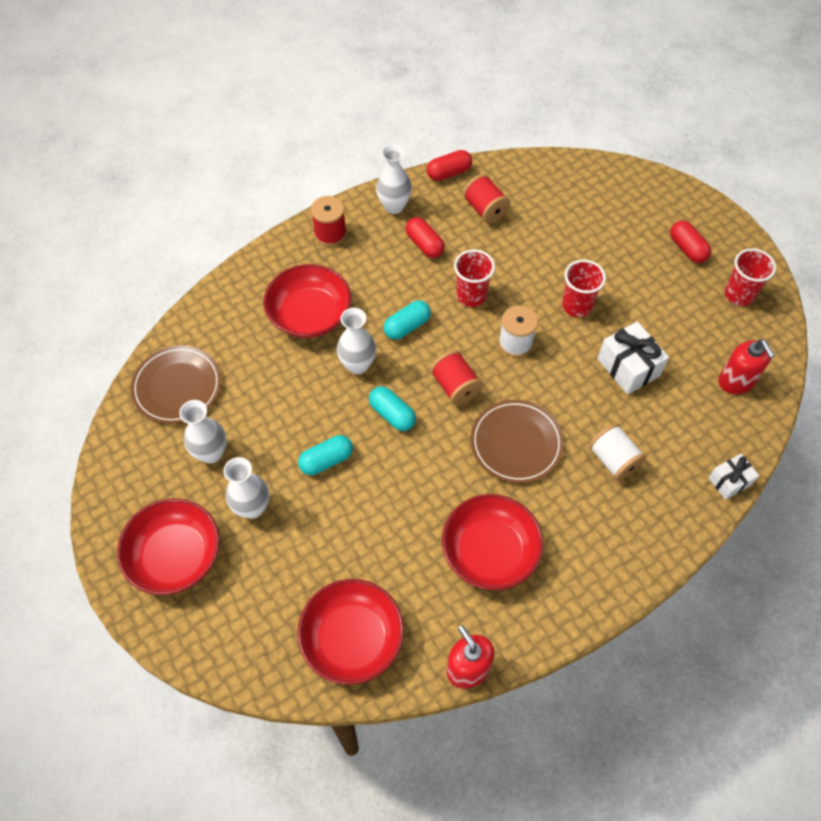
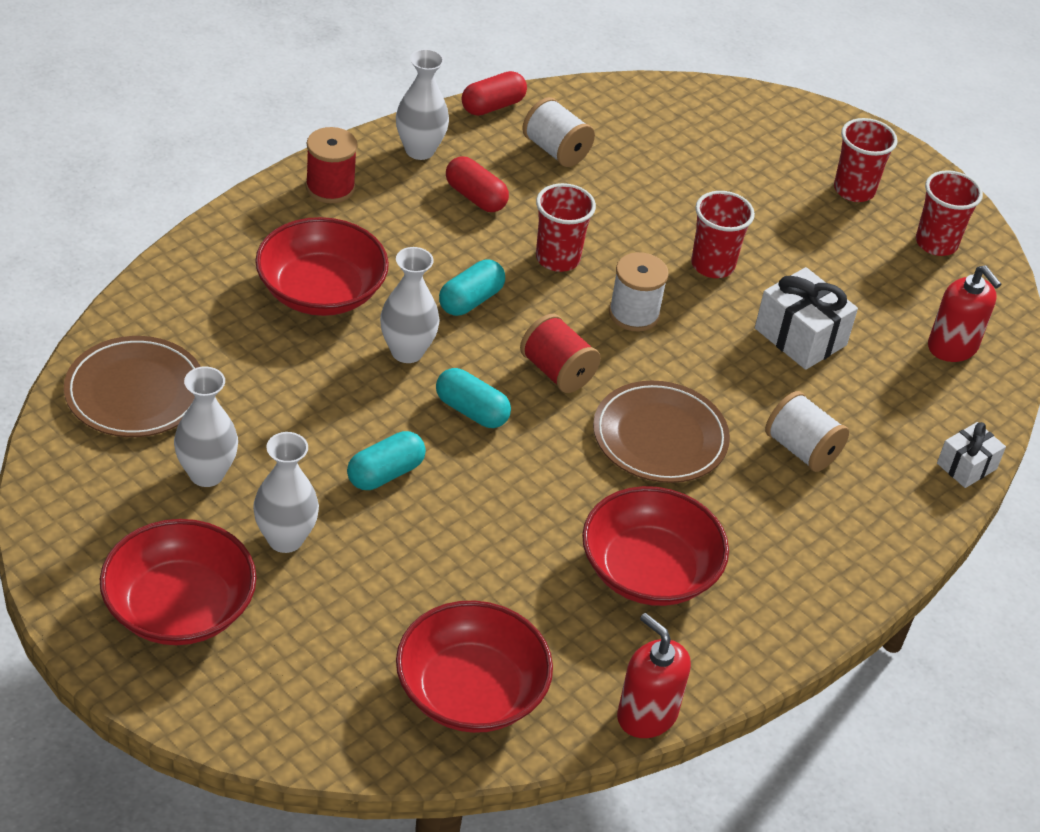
camera: 15 degrees left, 15 degrees down
red spool [463,174,510,224] -> white spool [522,97,595,167]
red capsule [670,221,711,263] -> red cup [834,118,898,202]

